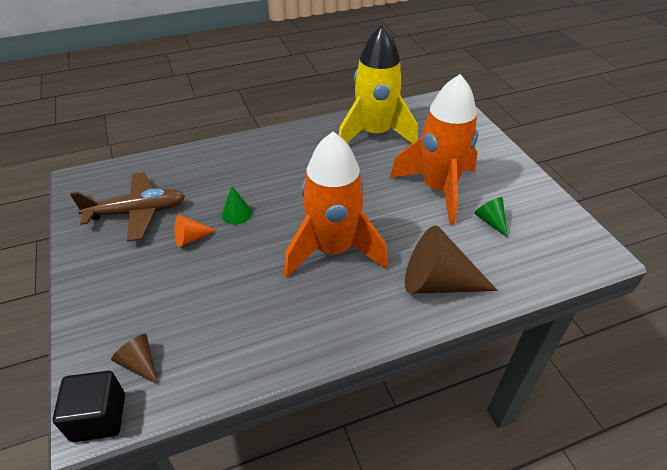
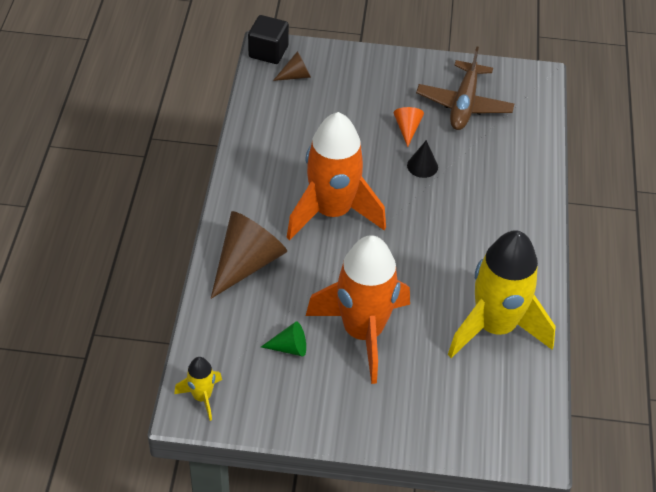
camera: 115 degrees right, 5 degrees up
green cone [222,186,252,225] -> black cone [407,140,438,178]
none -> yellow rocket [174,357,222,421]

